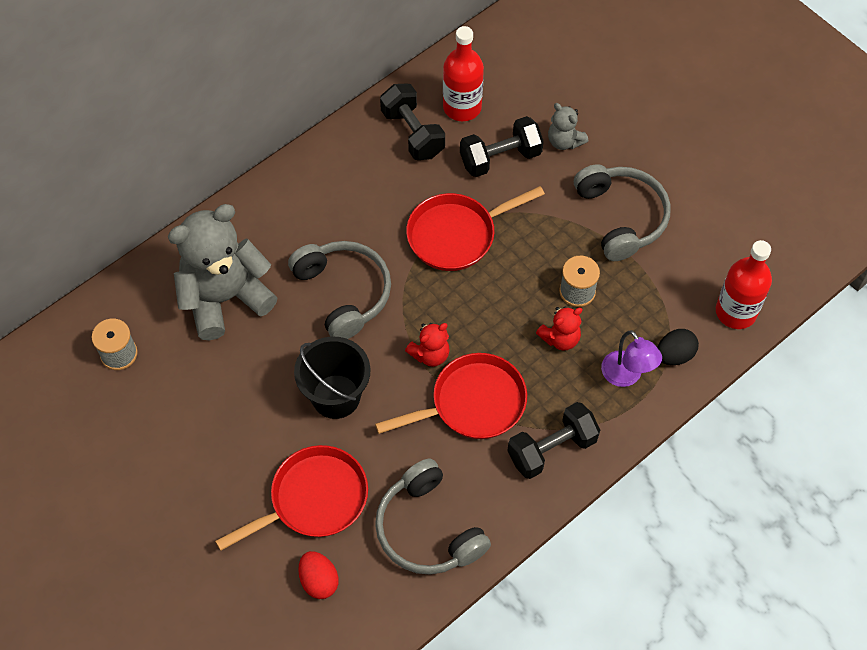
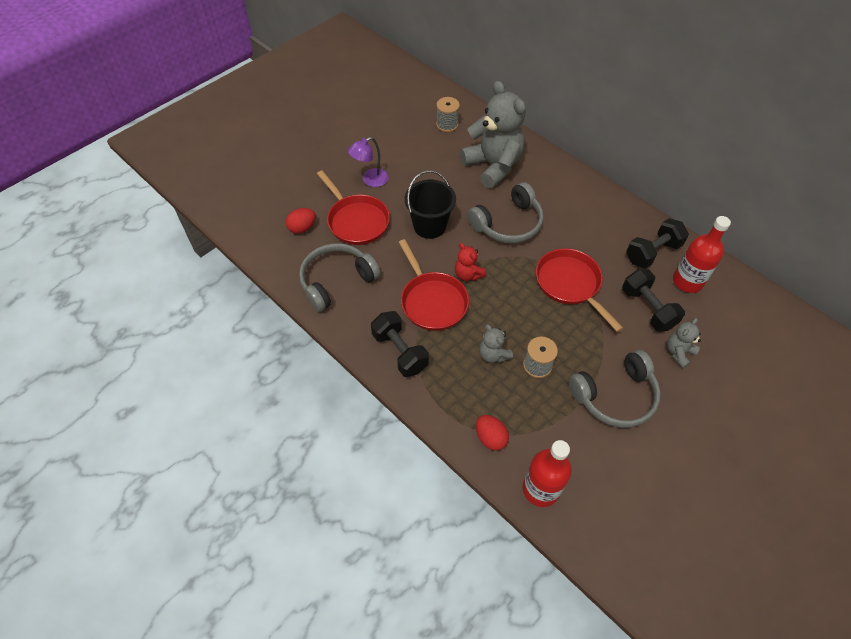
camera: 85 degrees right, 5 degrees down
red teddy bear [536,306,583,351] -> grey teddy bear [479,325,513,363]
purple lamp [601,330,662,387] -> purple lamp moved to [348,137,389,187]
black egg [657,329,699,365] -> red egg [476,415,509,451]

